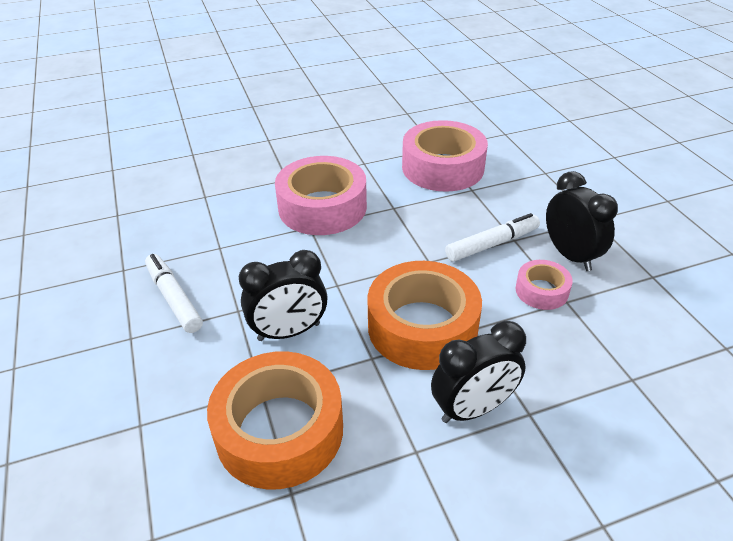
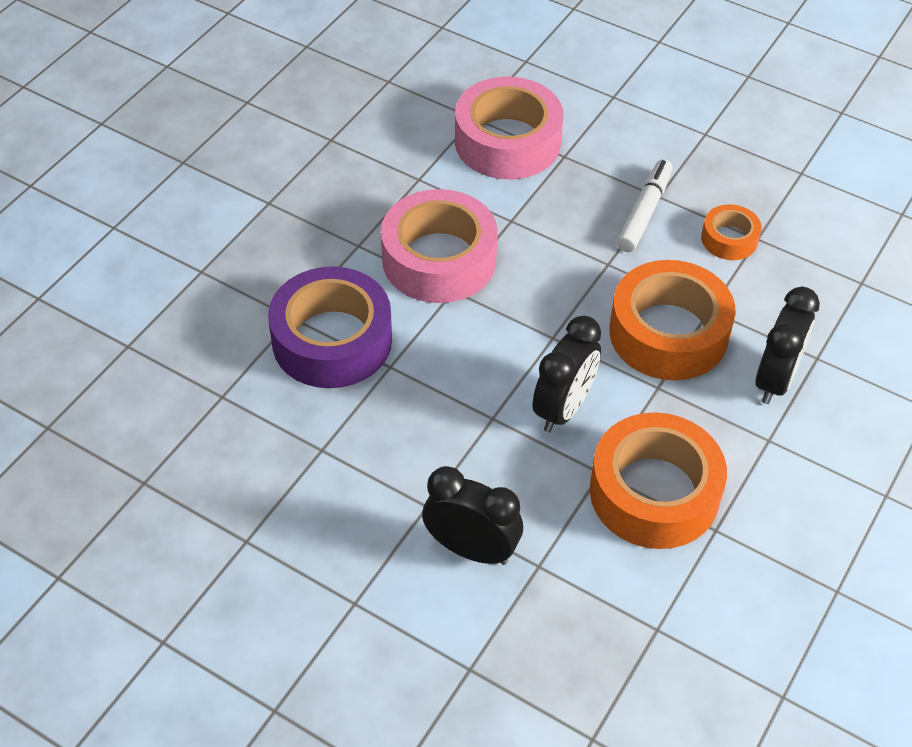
camera: 40 degrees left, 10 degrees up
white marker [145,254,203,333] -> none
pink tape [515,260,573,310] -> orange tape [701,204,762,260]
black clock [546,171,618,271] -> black clock moved to [422,466,523,565]
none -> purple tape [268,267,392,388]

